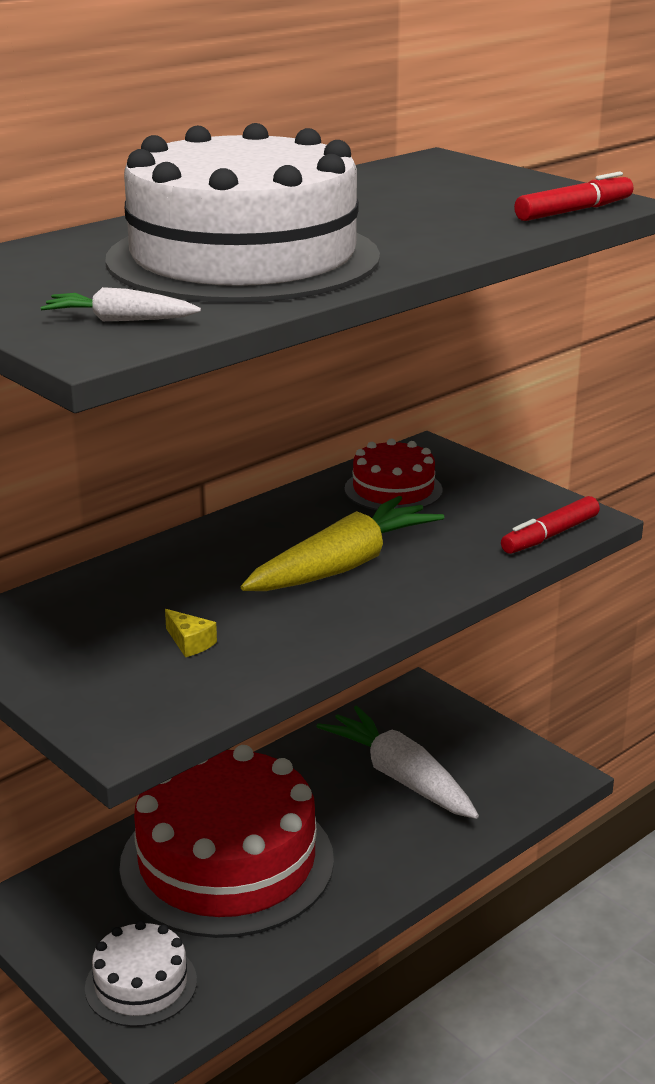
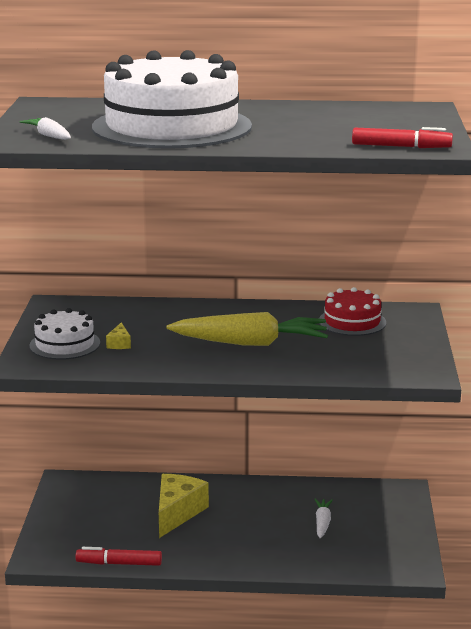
camera: 45 degrees right, 5 degrees down
white cake [85,921,197,1027] -> white cake moved to [29,308,100,360]
red cake [119,745,334,938] -> yellow cheese [159,474,209,538]
white carrot [317,706,479,819] -> white carrot [314,499,333,538], size x0.48
red marker [501,496,600,554] -> red marker moved to [75,547,162,566]

